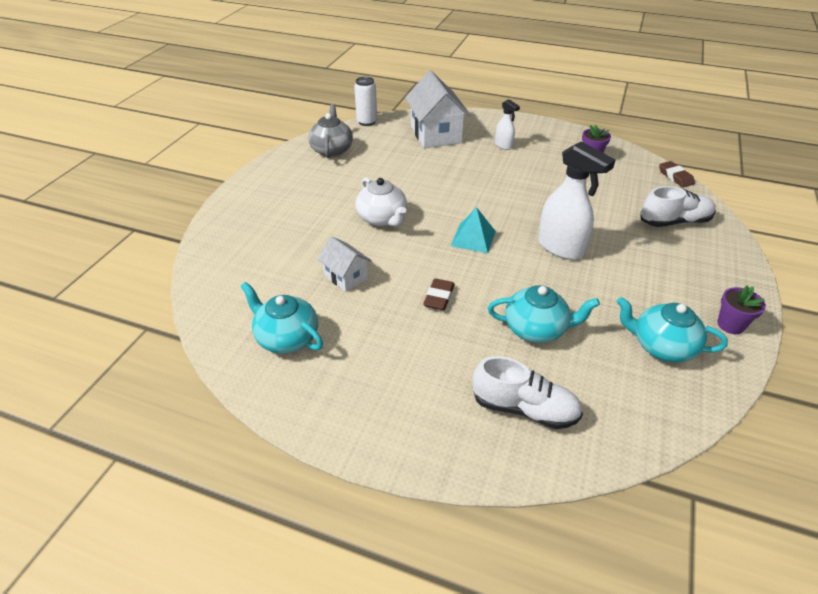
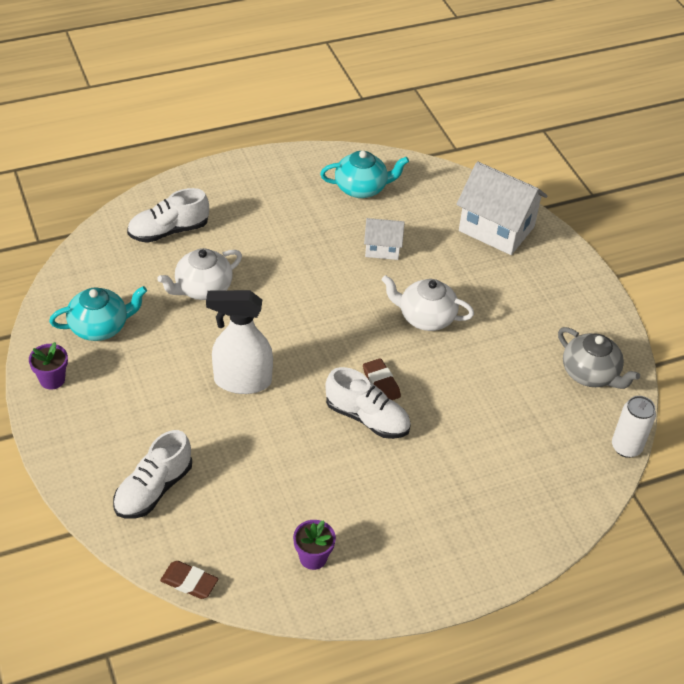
camera: 135 degrees right, 5 degrees up
white house [405,71,471,148] -> white house moved to [456,161,548,255]
brown eraser [423,278,455,310] -> brown eraser moved to [363,358,401,400]
turquoise pyramid [451,207,496,253] -> none
turquoise teapot [488,285,600,343] -> white teapot [157,248,242,300]
white spray bottle [495,99,520,150] -> none
none -> white shoe [325,367,411,439]

